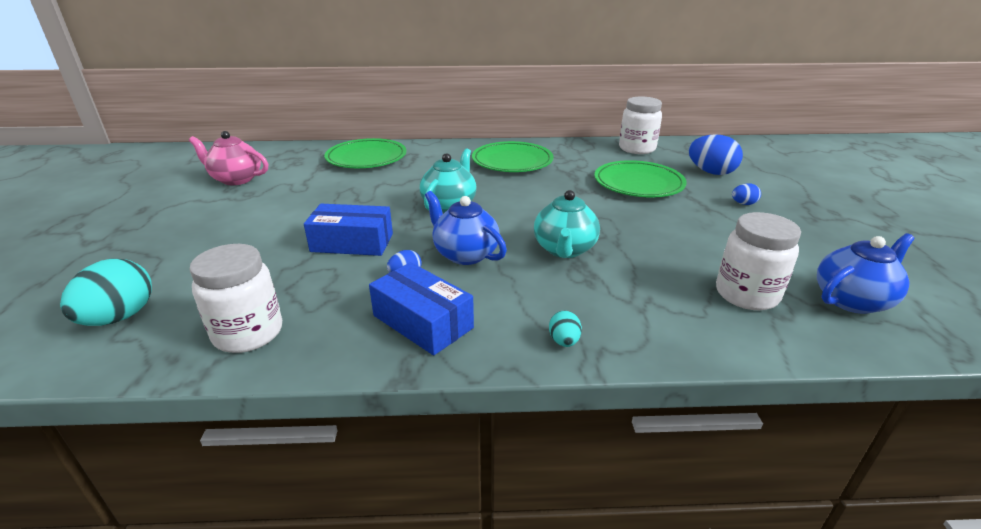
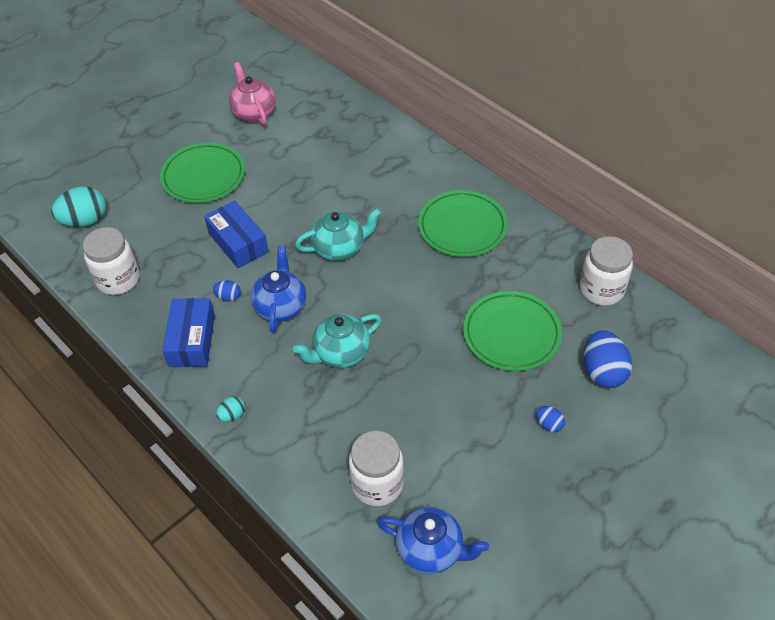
camera: 50 degrees right, 20 degrees up
green plate [324,138,406,168] -> green plate moved to [160,143,245,203]

